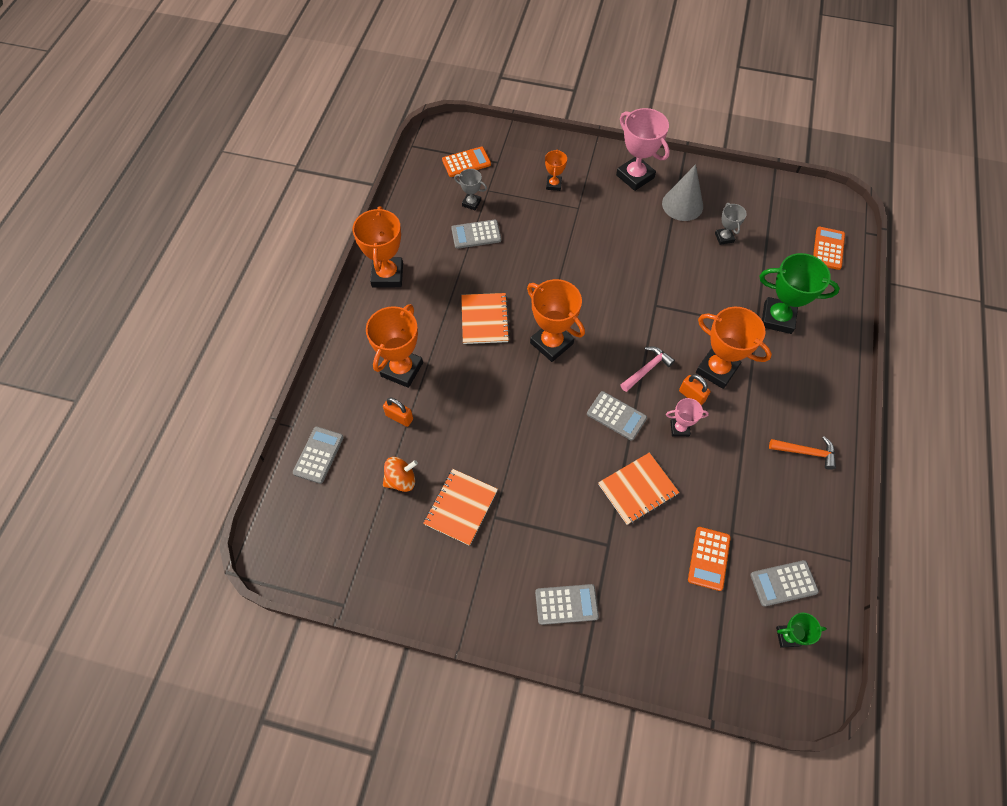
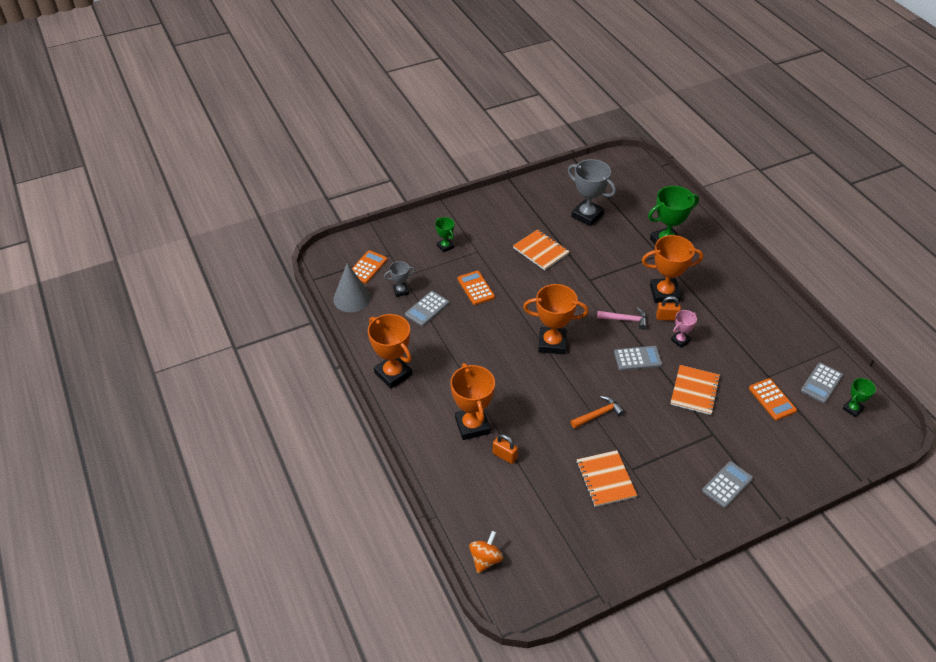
camera: 40 degrees left, 15 degrees down
grey calculator [293,427,344,484] -> none
orange padlock [383,397,413,427] -> orange padlock turned 45 degrees clockwise [493,434,518,464]
orange spinning top [383,457,418,492] -> orange spinning top moved to [469,531,503,573]
orange notebook [461,293,510,344] -> orange notebook moved to [513,229,570,270]
orange trophy [545,149,567,191] -> green trophy [435,217,454,253]
pink trophy [616,108,670,191] -> none
pink hammer [620,346,675,392] -> pink hammer turned 90 degrees clockwise [597,308,647,330]
grey cone [662,164,703,221] -> grey cone moved to [333,263,371,312]
grey trophy [715,203,747,245] -> grey trophy [568,159,616,226], size x1.90
orange hammer [769,436,836,470] -> orange hammer moved to [571,396,625,429]
orange calculator [813,227,845,270] -> orange calculator moved to [458,271,495,305]

